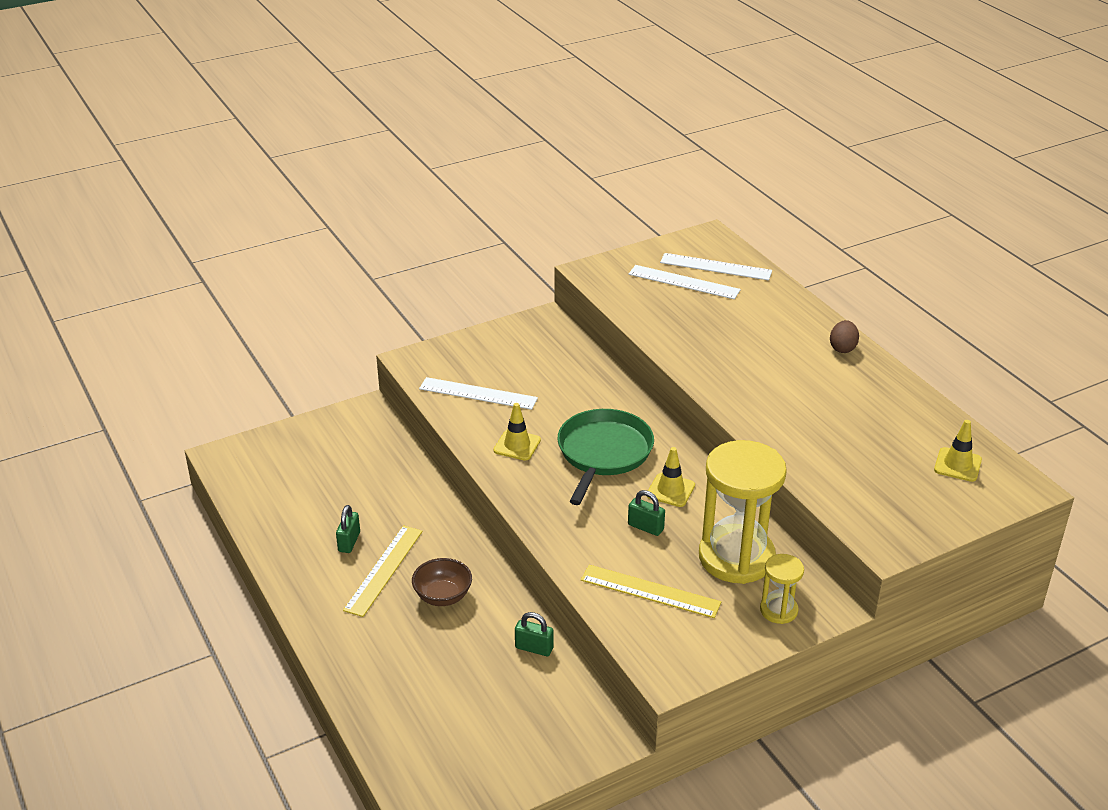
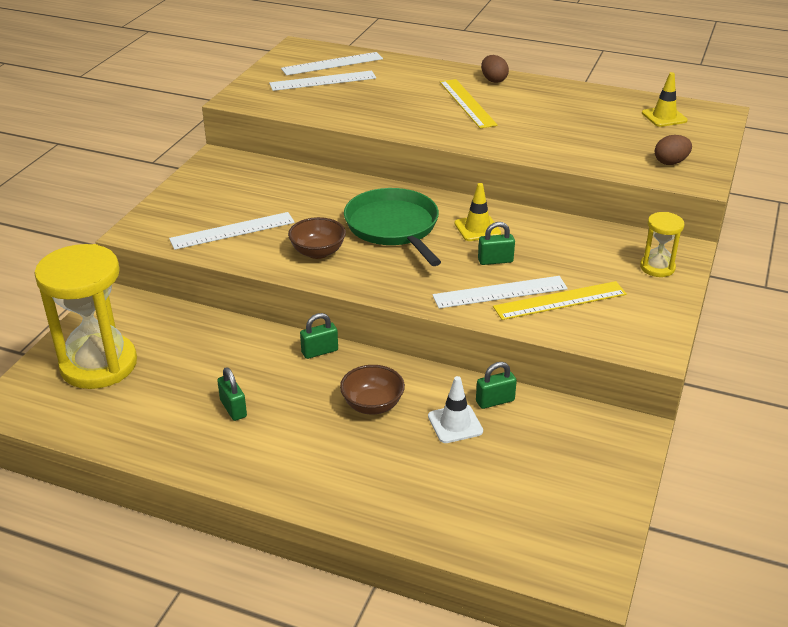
camera: 40 degrees left, 0 degrees up
yellow ruler [343,525,423,617] -> yellow ruler moved to [440,79,498,129]
yellow traffic cone [493,403,541,461] -> brown bowl [288,217,346,259]
yellow hourglass [699,440,787,584] -> yellow hourglass moved to [34,244,137,389]
none -> green padlock [300,313,338,359]
none -> white traffic cone [428,376,483,443]
none -> white ruler [432,276,568,308]
none -> brown egg [655,135,692,165]

